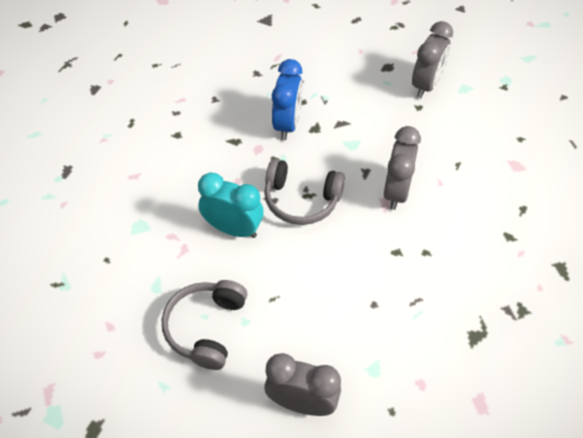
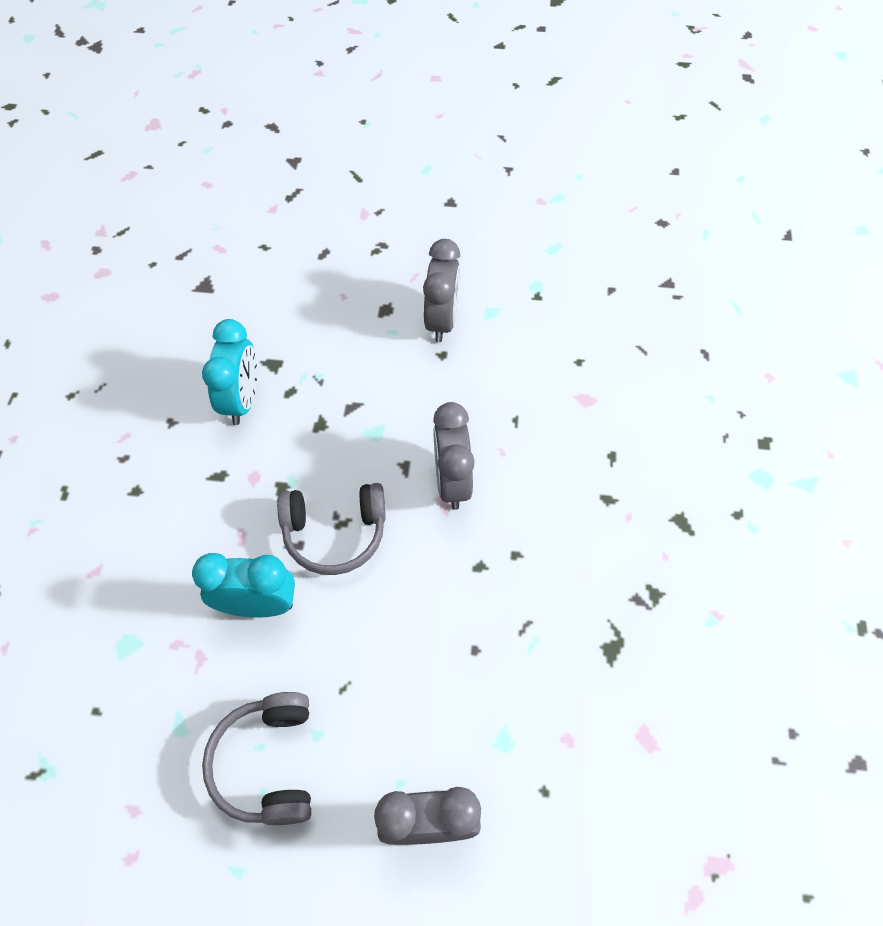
camera: 20 degrees left, 5 degrees up
blue clock [272,59,303,140] -> none
none -> turquoise clock [202,319,258,425]

